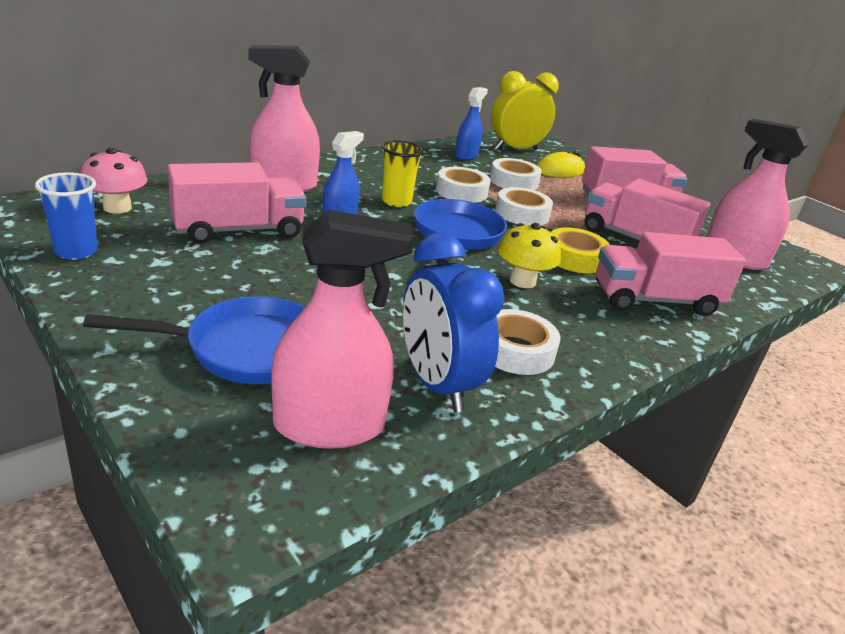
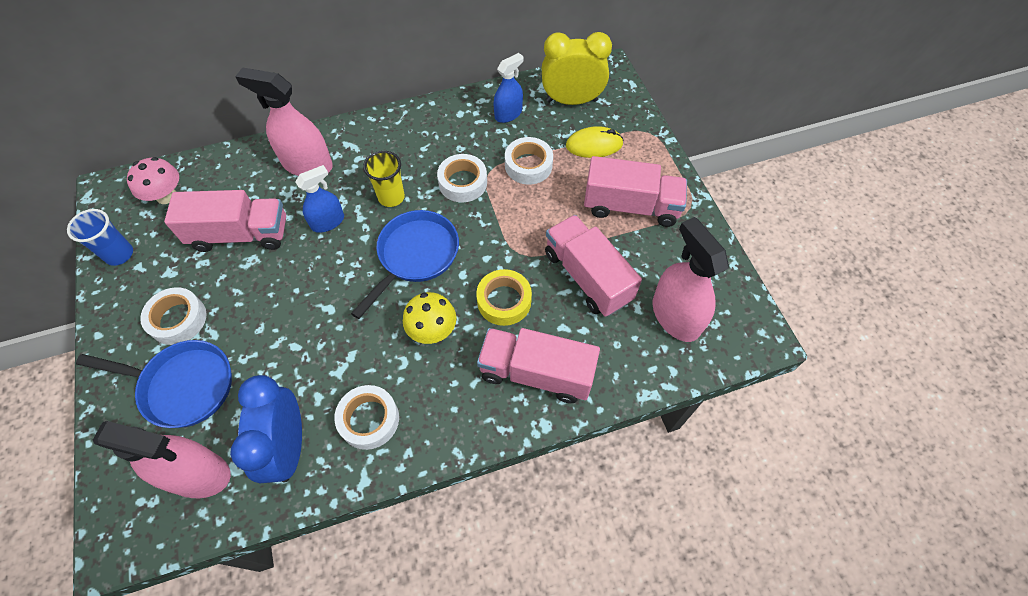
camera: 25 degrees right, 30 degrees up
white tape [495,187,553,225] -> white tape moved to [140,287,207,345]

